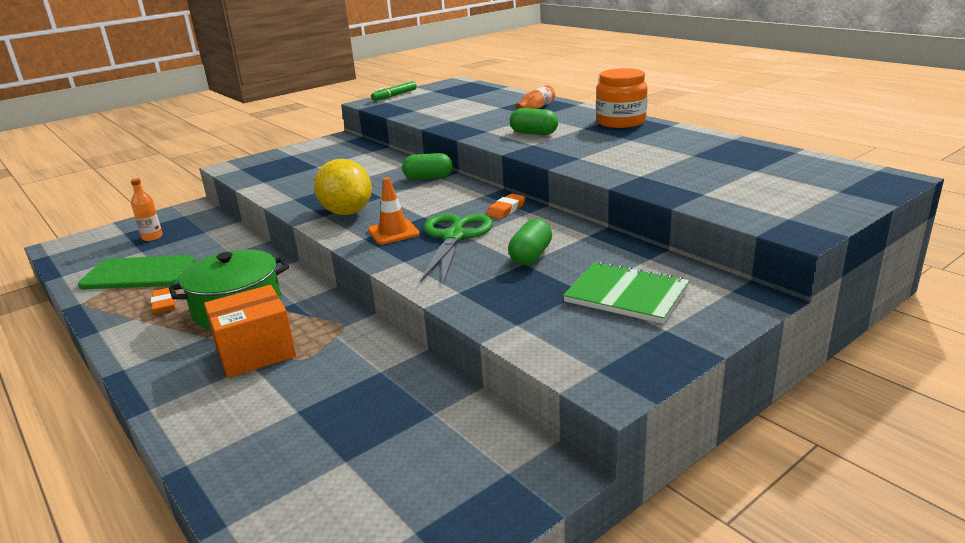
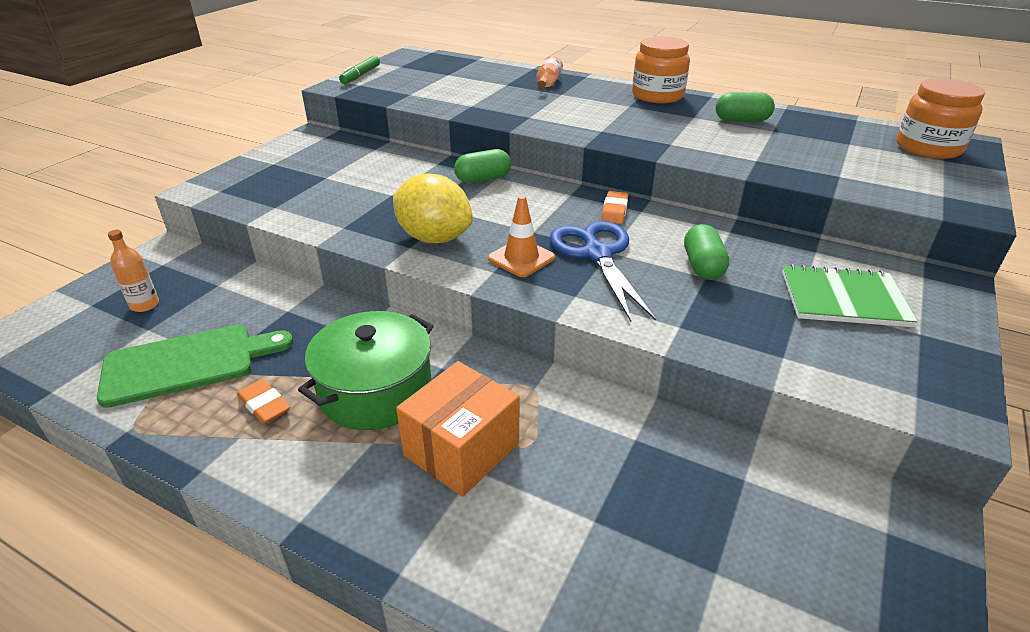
camera: 25 degrees left, 10 degrees up
green scissors [420,213,493,283] -> blue scissors [549,221,656,322]
green capsule [510,108,558,135] -> green capsule moved to [716,92,775,122]
none -> orange jar [897,78,985,159]

